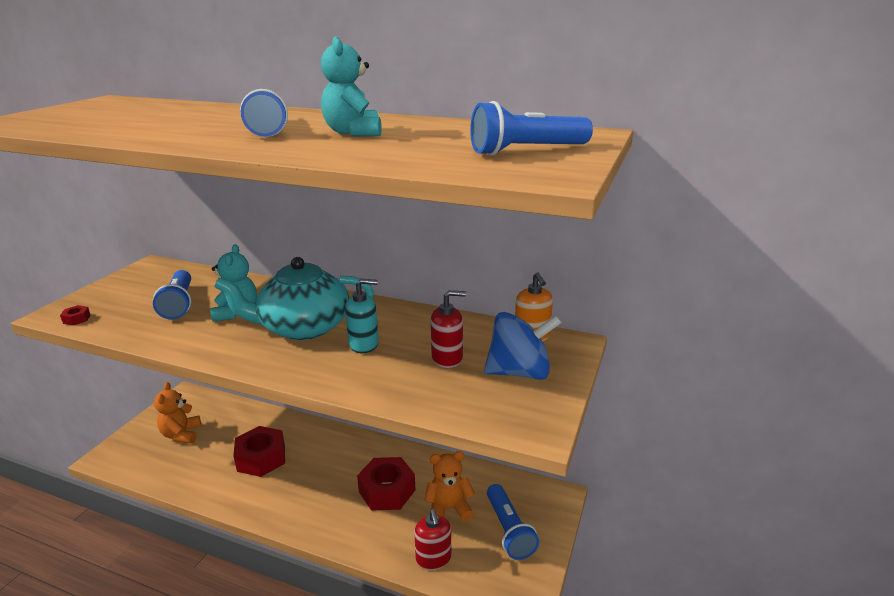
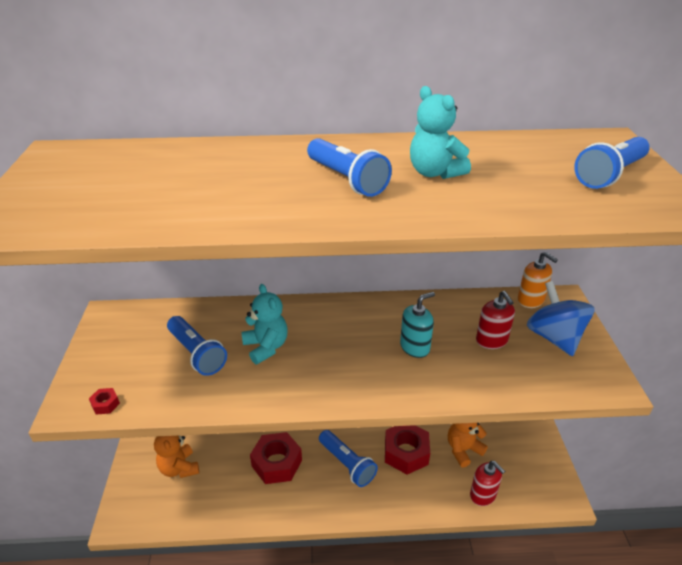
camera: 25 degrees left, 10 degrees up
turquoise teapot [214,257,374,340] -> none
red soap dispenser [431,290,466,368] -> red soap dispenser turned 105 degrees clockwise [476,291,515,349]
blue spinning top [484,312,562,380] -> blue spinning top turned 75 degrees counterclockwise [527,281,595,356]
blue flashlight [487,484,539,560] -> blue flashlight moved to [319,430,378,487]

